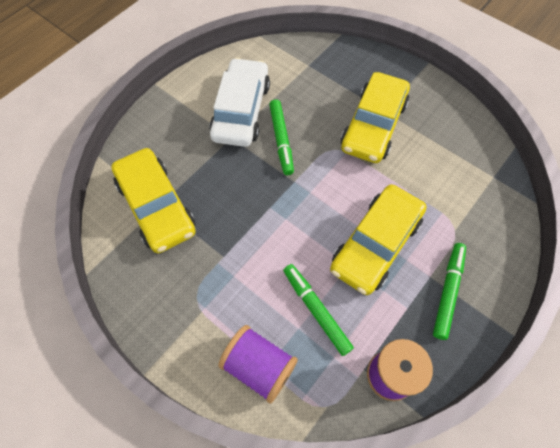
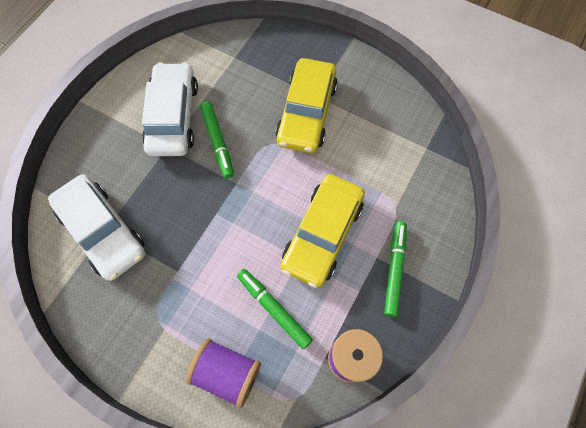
camera: 10 degrees left, 5 degrees up
yellow car [111,148,196,253] -> white car [48,174,145,281]

